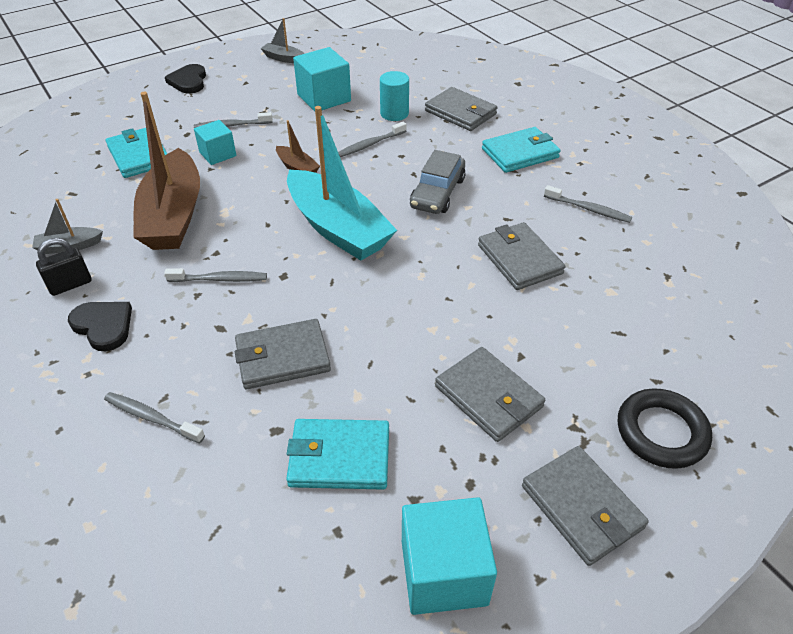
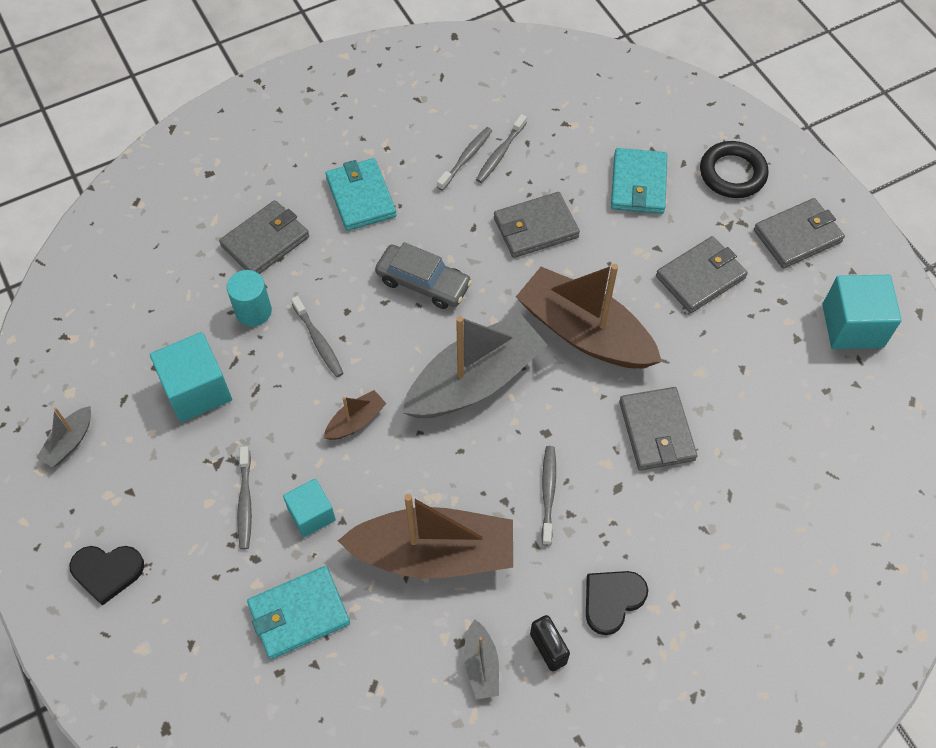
camera: 85 degrees left, 15 degrees up
grey toothbrush [104,392,205,443] -> grey toothbrush moved to [476,114,527,183]
turquoise wallet [286,419,389,490] -> turquoise wallet moved to [611,148,667,214]
turquoise boat [287,106,397,261] -> grey boat [402,313,547,418]
none -> brown boat [516,264,662,368]

